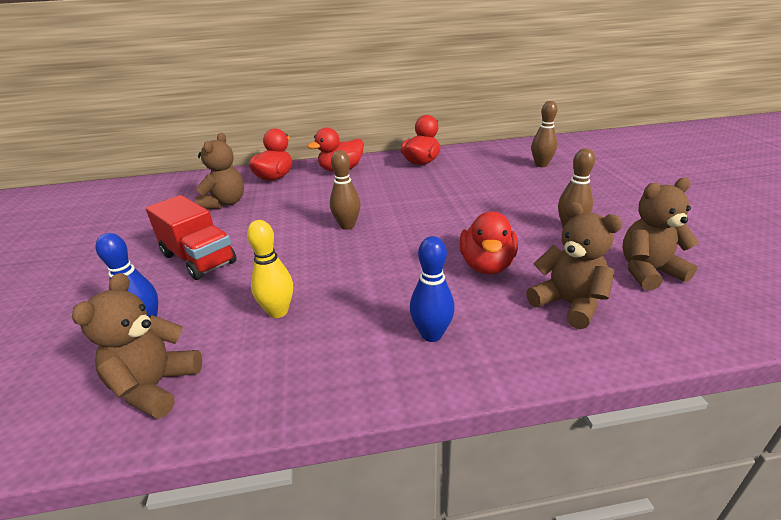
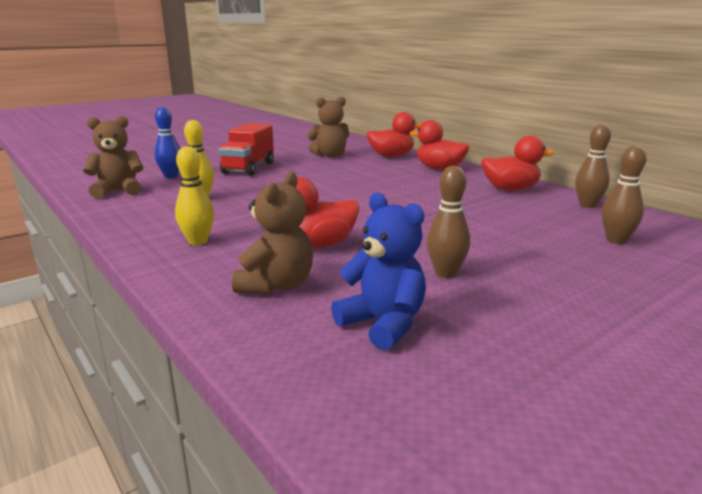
camera: 60 degrees right, 10 degrees down
brown bowling pin [330,150,360,230] -> brown bowling pin moved to [575,124,611,208]
blue bowling pin [410,236,455,342] -> yellow bowling pin [175,146,214,245]
brown teddy bear [622,178,699,290] -> blue teddy bear [331,193,426,350]

